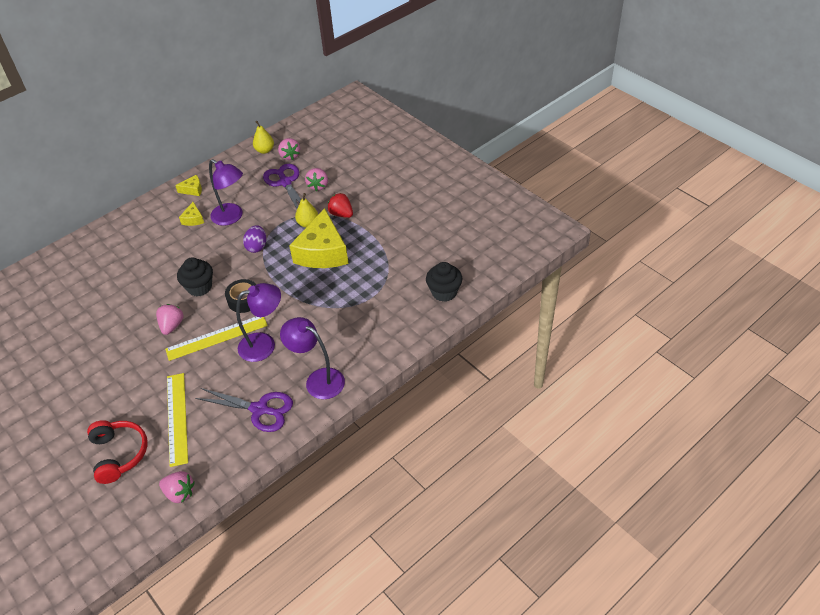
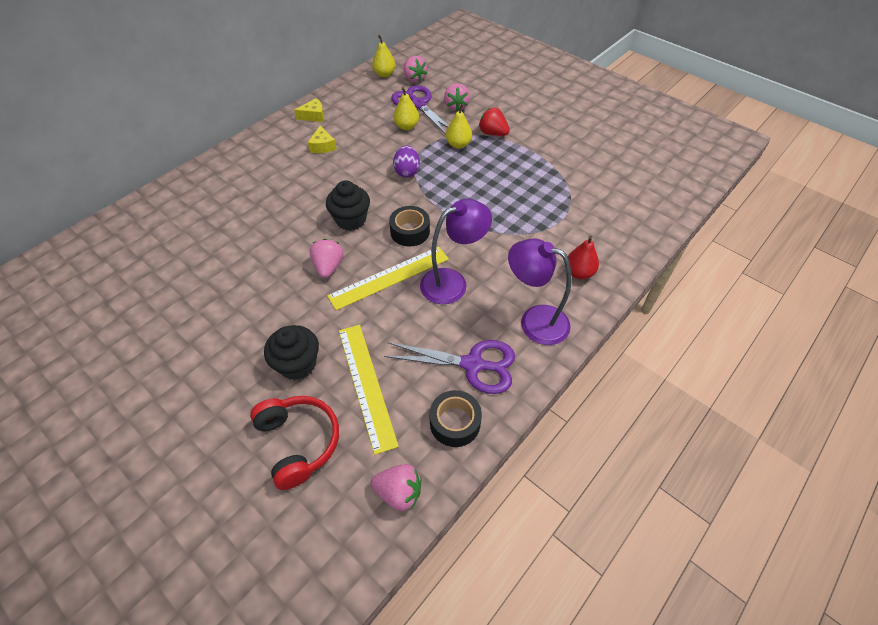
camera: 10 degrees left, 5 degrees up
purple lamp [209,159,243,226] -> none
yellow cheese [289,208,349,268] -> none
black cupcake [426,262,462,302] -> black cupcake moved to [264,325,319,380]
none -> yellow pear [393,87,419,130]
none -> black tape [429,390,482,447]
none -> red pear [568,235,599,279]

